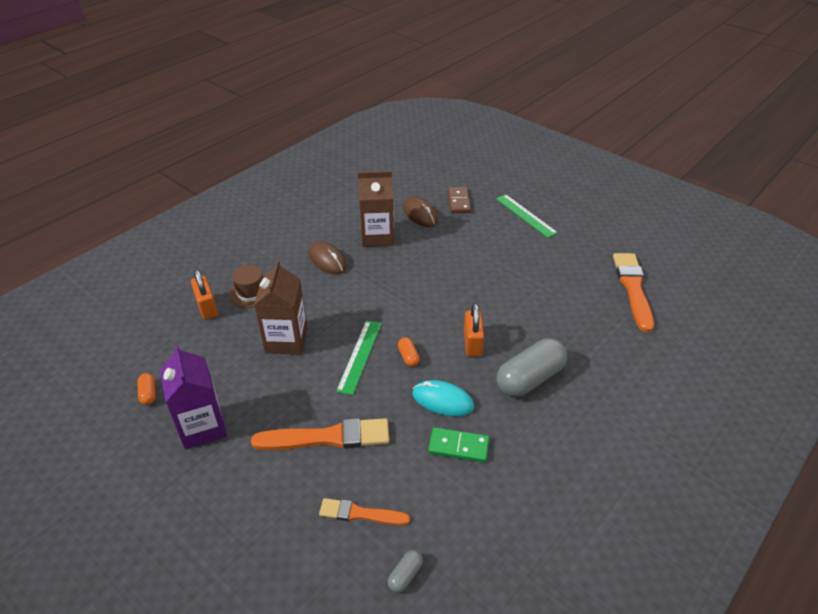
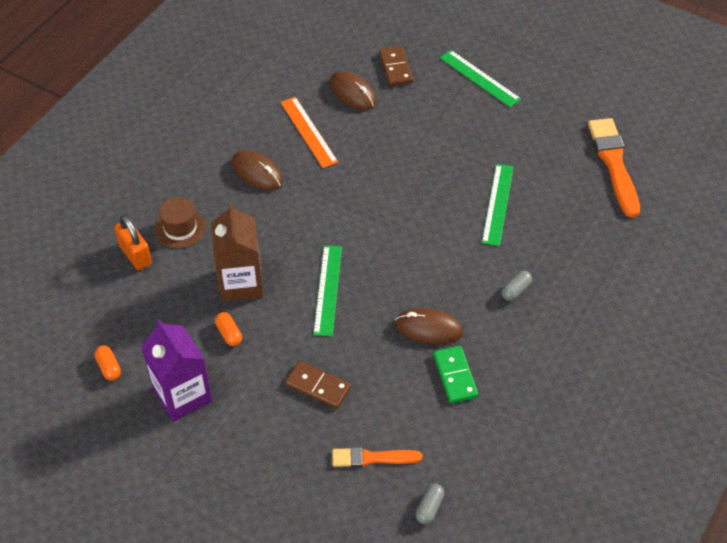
camera: 10 degrees left, 10 degrees up
orange brush [251,418,389,450] -> brown domino [285,361,351,409]
brown carton [358,171,394,247] -> orange ruler [280,97,338,168]
orange capsule [398,337,420,367] -> orange capsule moved to [215,312,242,346]
turquoise mouse [412,380,474,416] -> brown mouse [395,308,463,345]
green domino [428,427,489,462] -> green domino turned 75 degrees clockwise [433,346,478,403]
orange padlock [464,303,484,356] -> none
grey capsule [497,338,567,397] -> grey capsule [501,271,532,301], size x0.44
none -> green ruler [482,164,514,246]

